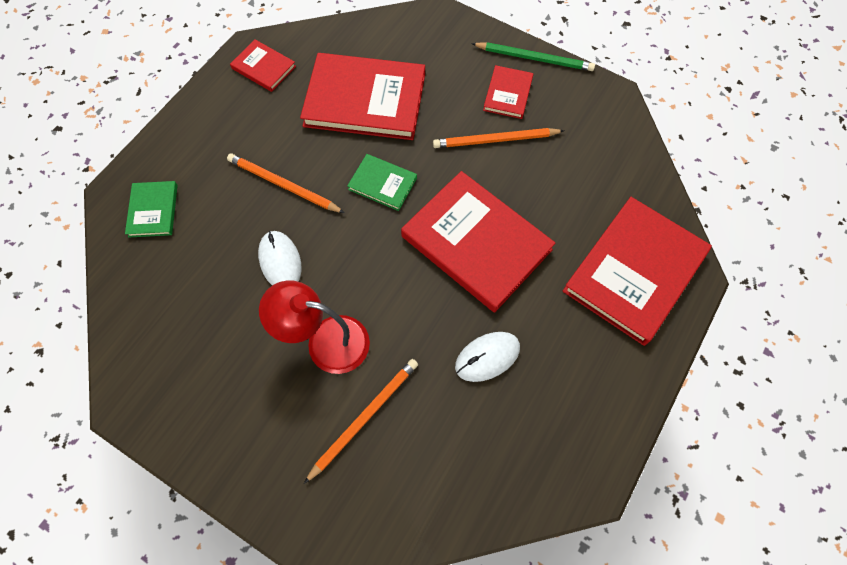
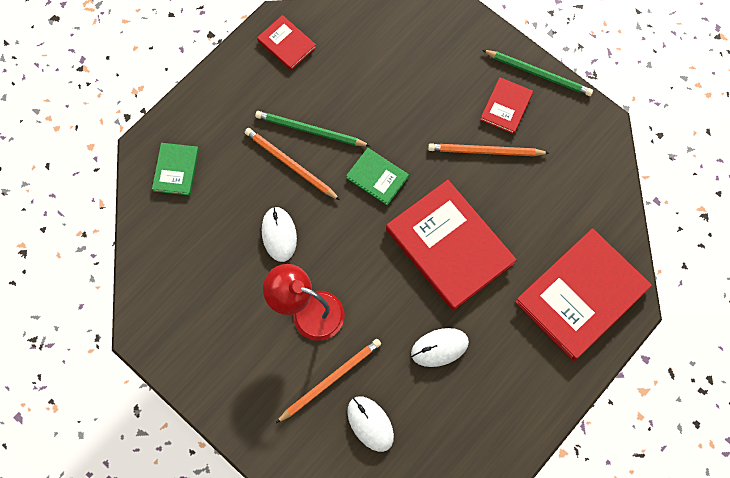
camera: 10 degrees right, 5 degrees up
red book [300,53,425,140] -> none
none -> green pencil [255,111,370,146]
none -> white mouse [347,397,394,452]

